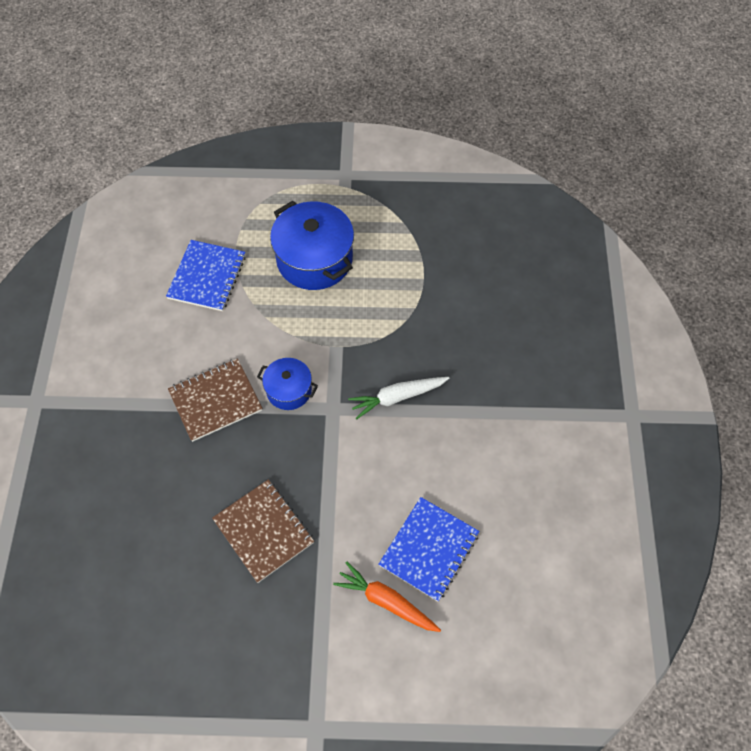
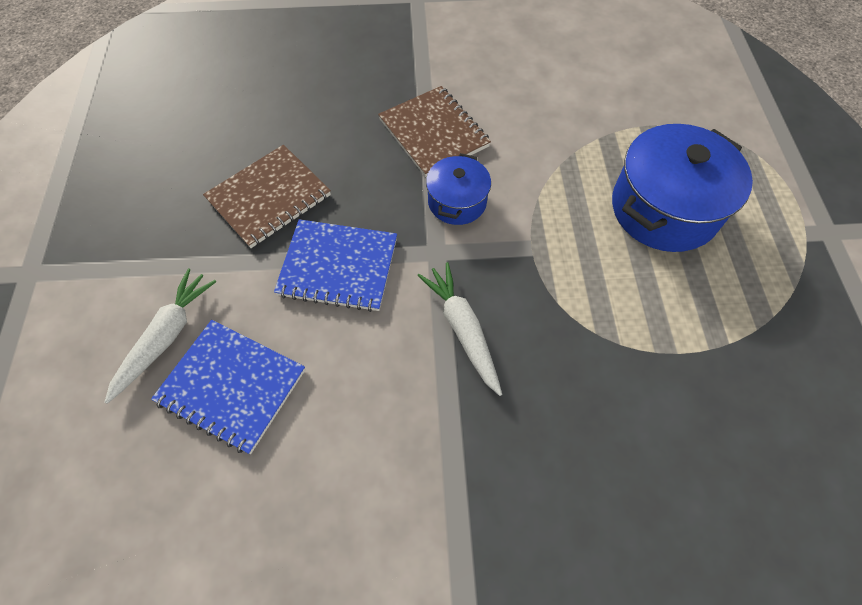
camera: 85 degrees right, 0 degrees up
blue notebook [166,240,246,311] -> blue notebook moved to [274,219,397,312]
orange carrot [333,562,441,632] -> white carrot [105,269,216,404]

